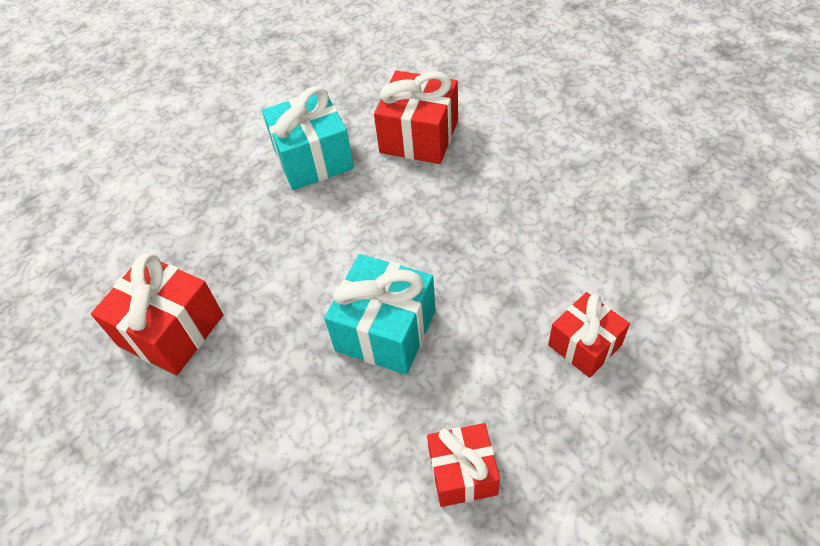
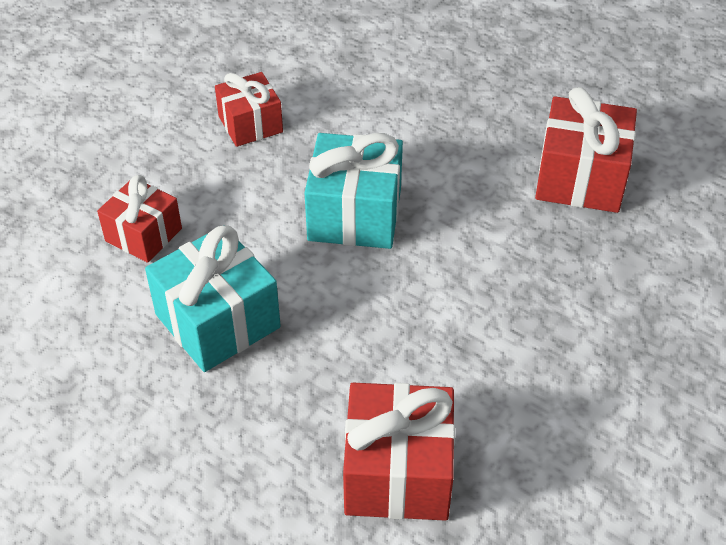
camera: 160 degrees right, 5 degrees down
turquoise gift [262,86,354,190] -> turquoise gift moved to [145,225,281,372]

